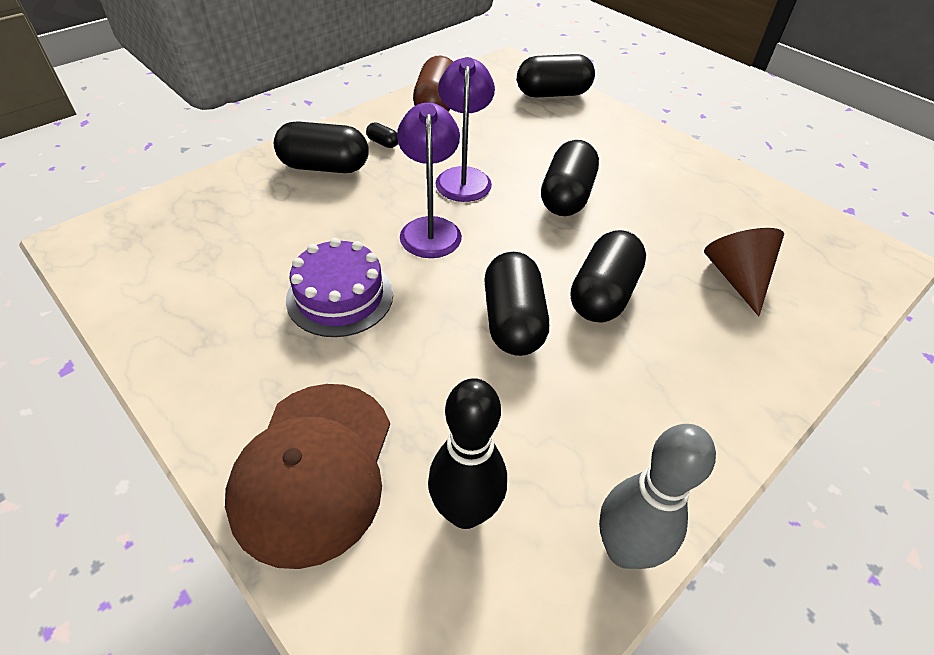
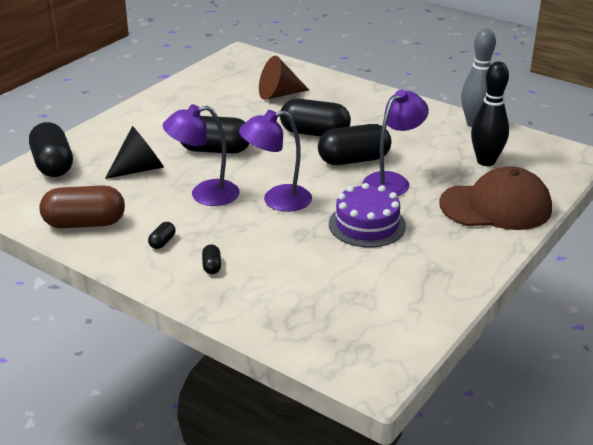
camera: 100 degrees left, 15 degrees down
black capsule [274,121,369,173] -> black capsule [202,244,221,274], size x0.42
none -> black cone [105,126,164,179]
none -> purple lamp [363,90,429,196]

